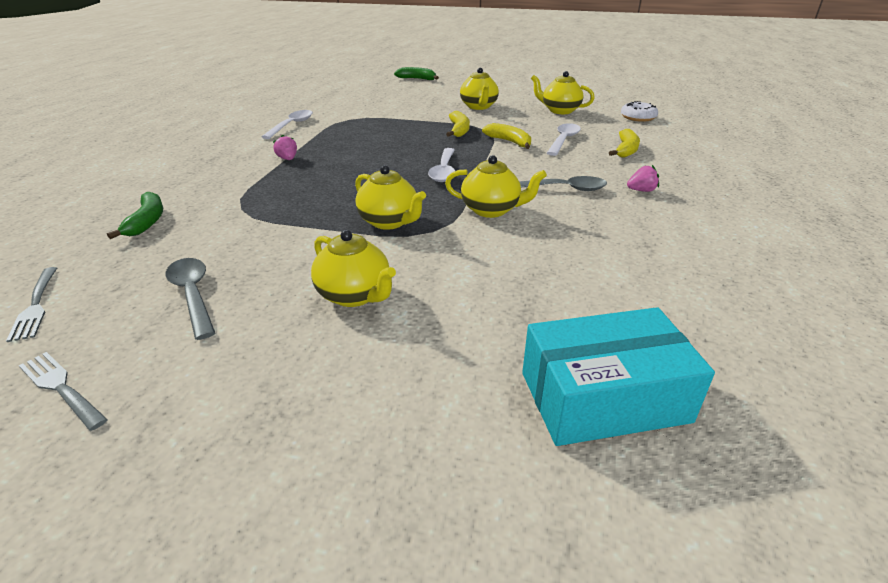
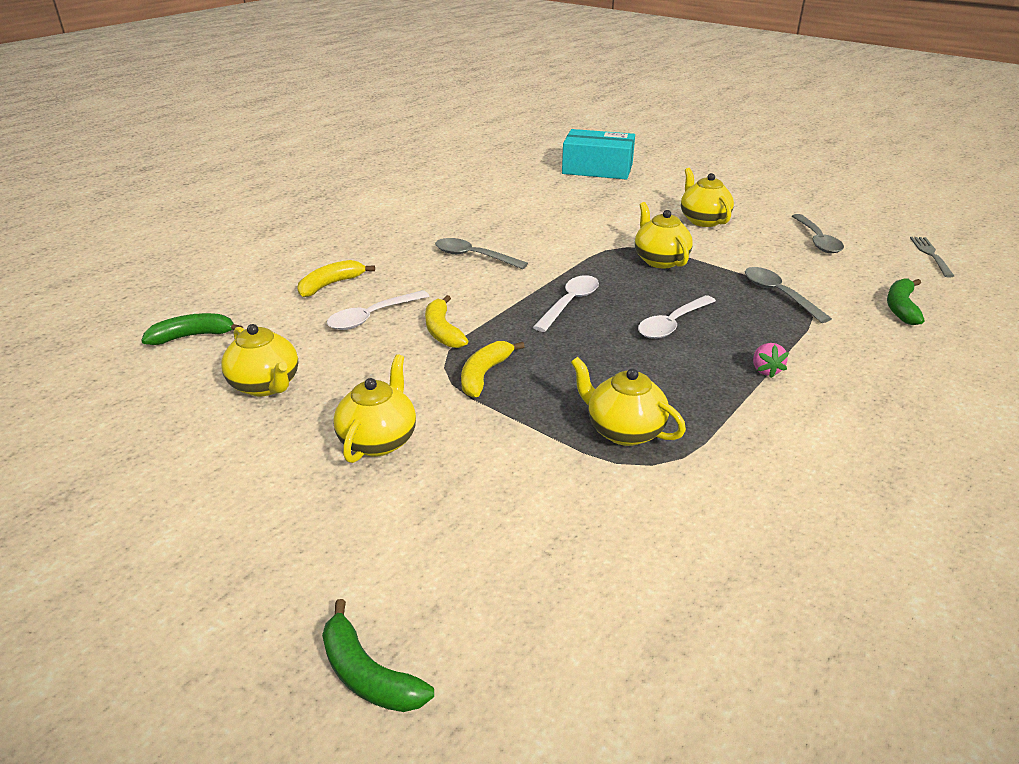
camera: 155 degrees left, 0 degrees up
grey fork [19,352,108,431] -> none
white spoon [262,110,313,139] -> white spoon moved to [638,295,716,339]
yellow teapot [445,155,547,218] -> yellow teapot moved to [571,357,686,446]
white donut [621,101,658,122] -> green banana [141,313,243,345]
pink strawberry [627,165,659,192] -> none
none -> grey spoon [745,267,832,323]

